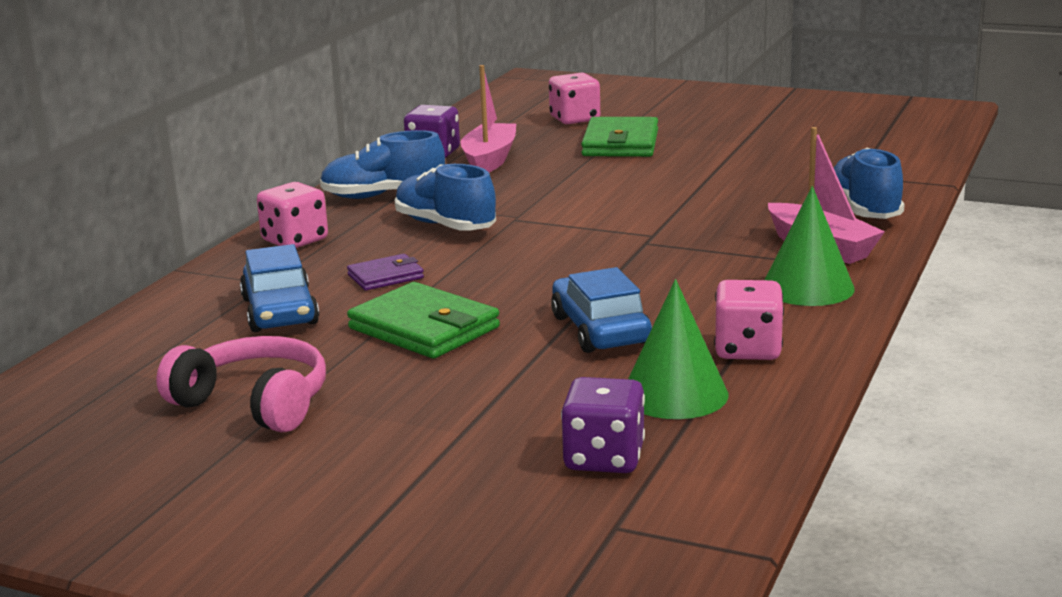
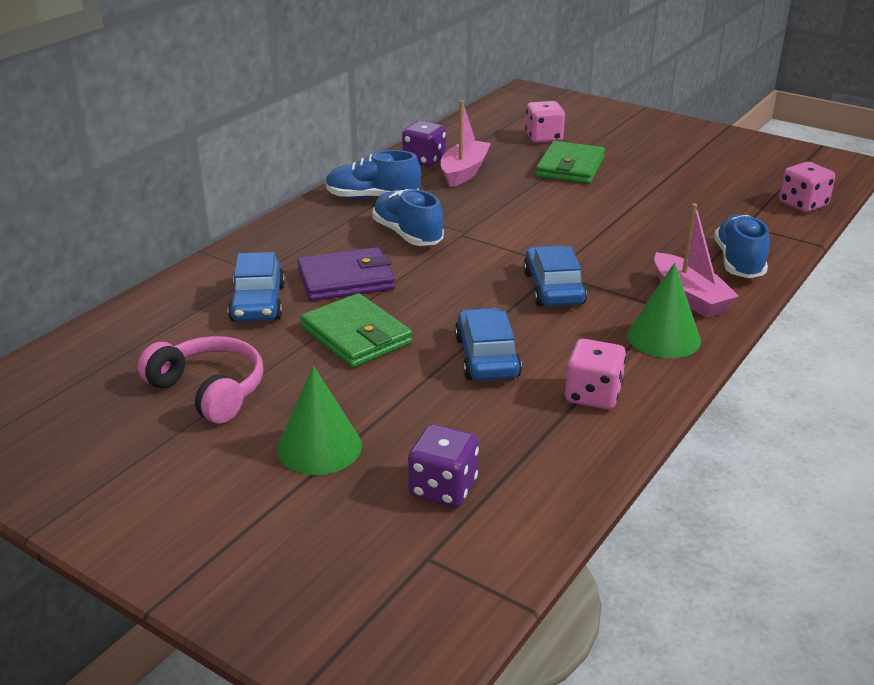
camera: 10 degrees right, 10 degrees up
pink dice [257,182,328,248] -> pink dice moved to [779,162,835,212]
purple wallet [347,254,424,291] -> purple wallet [297,247,395,301], size x1.77
green cone [628,279,728,419] -> green cone moved to [277,365,362,475]
none -> blue car [523,246,587,306]

